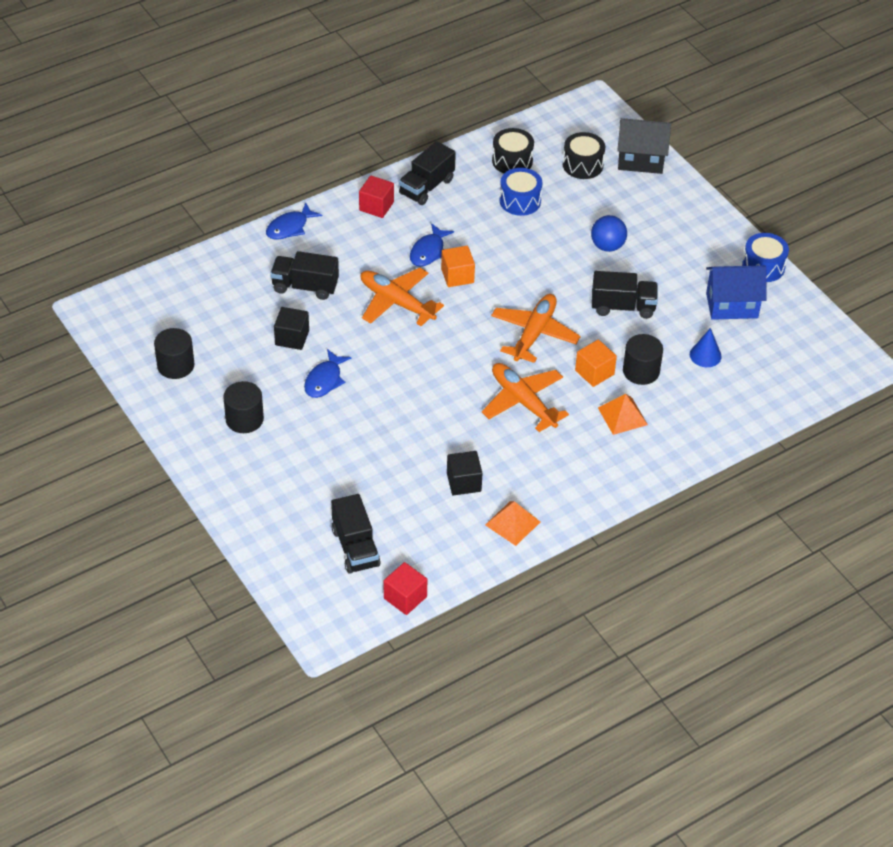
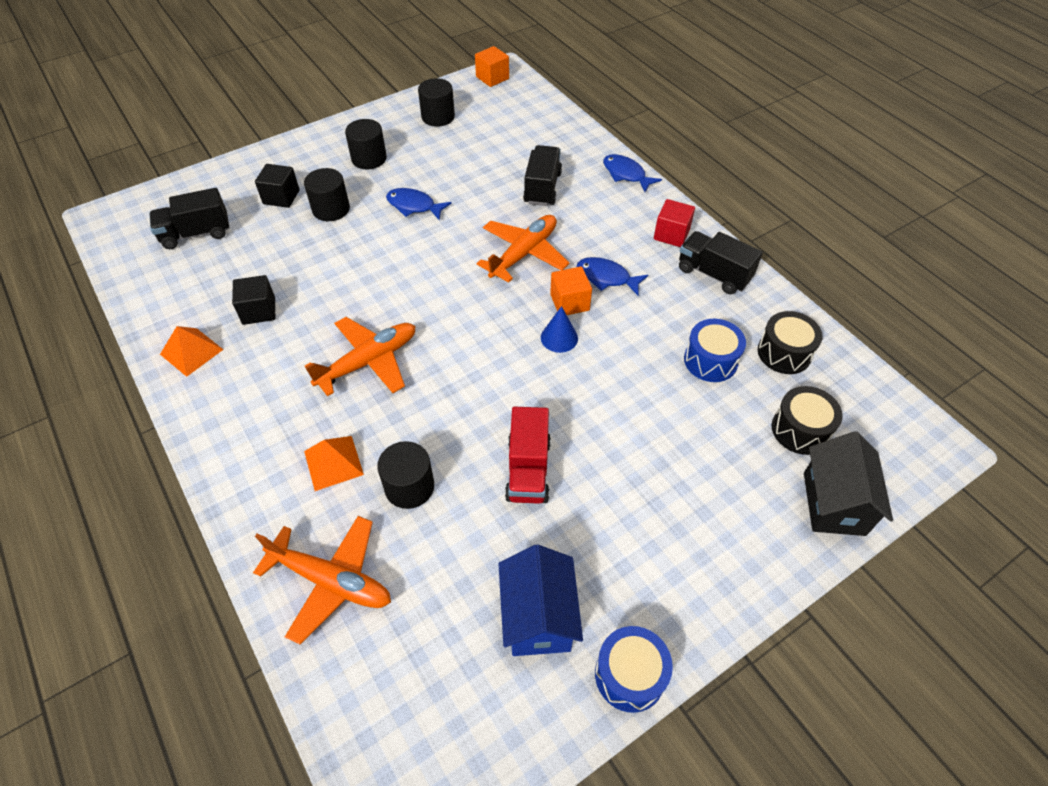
camera: 90 degrees right, 5 degrees up
black cube [274,307,309,350] -> black cube moved to [255,164,300,208]
red cube [384,562,427,615] -> none
orange plane [491,294,581,363] -> orange plane moved to [253,516,391,645]
orange cube [575,340,617,387] -> orange cube moved to [475,46,509,87]
blue ball [591,215,627,252] -> none
black truck [592,271,658,319] -> red truck [505,407,551,504]
blue cone [690,328,722,367] -> blue cone moved to [541,306,578,353]
none -> black cylinder [304,168,350,221]

